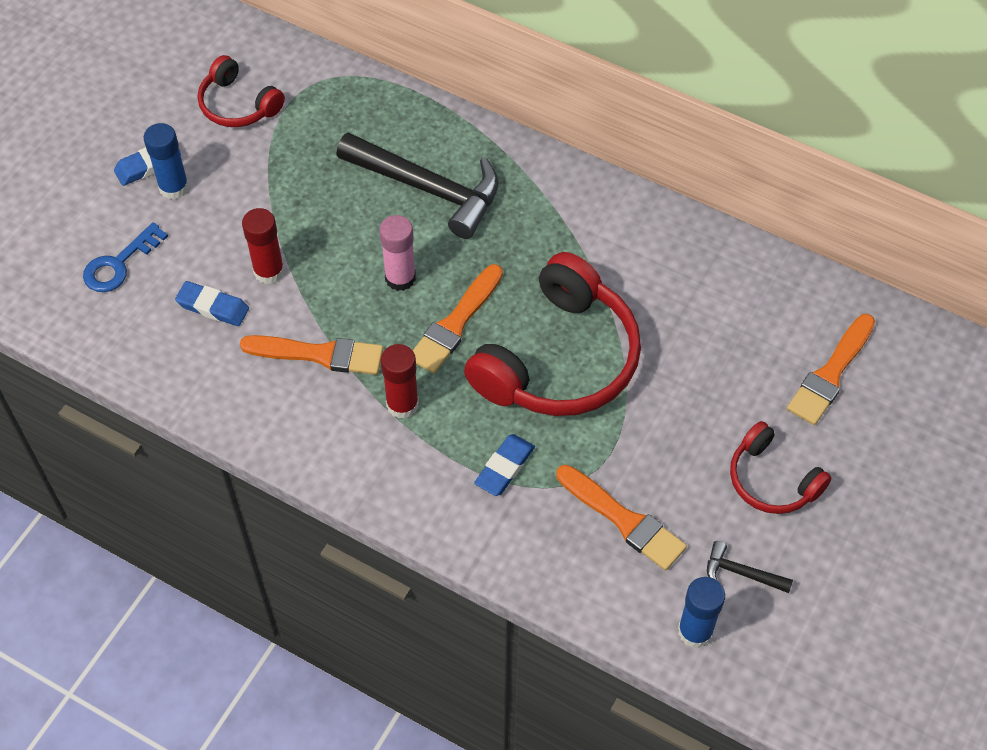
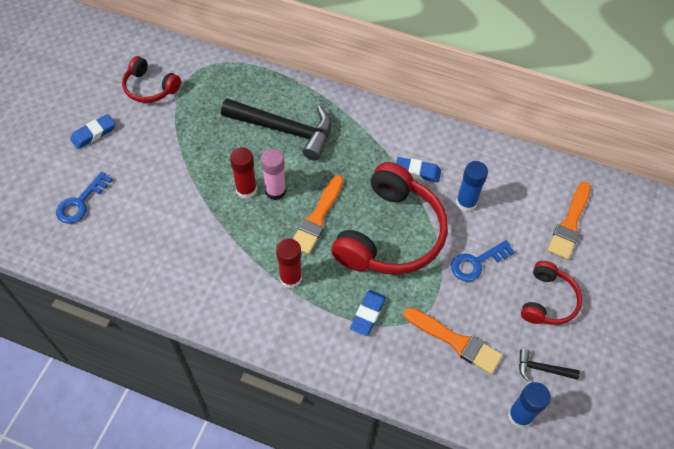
camera: 10 degrees left, 0 degrees up
blue glue stick [143,123,189,200] -> blue glue stick moved to [456,161,488,212]
blue eraser [175,281,249,326] -> blue eraser moved to [396,157,441,183]
orange brush [240,335,383,375] -> none
red glue stick [242,208,284,284] -> red glue stick moved to [230,147,257,199]
red headphones [730,421,831,514] -> red headphones turned 105 degrees counterclockwise [521,261,582,325]
none -> blue key [451,240,515,282]

